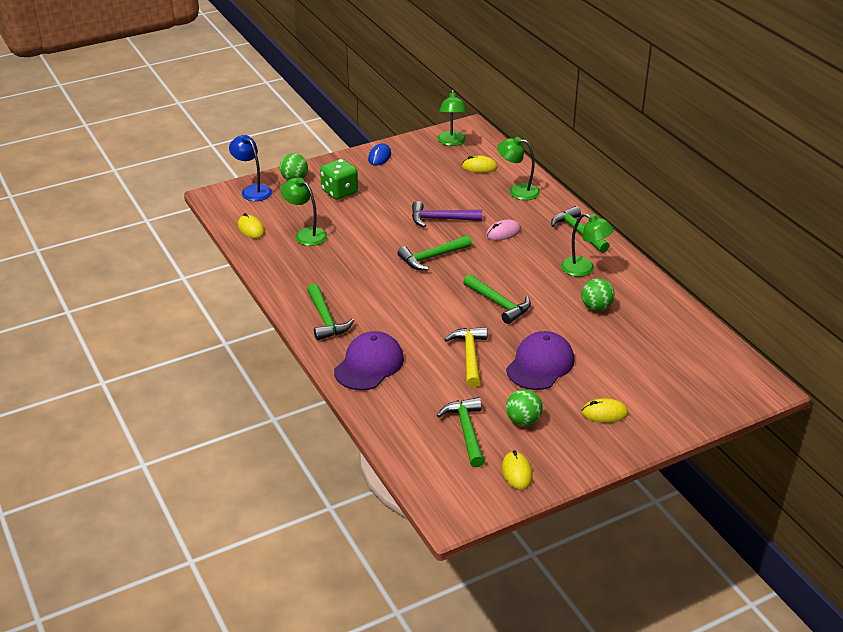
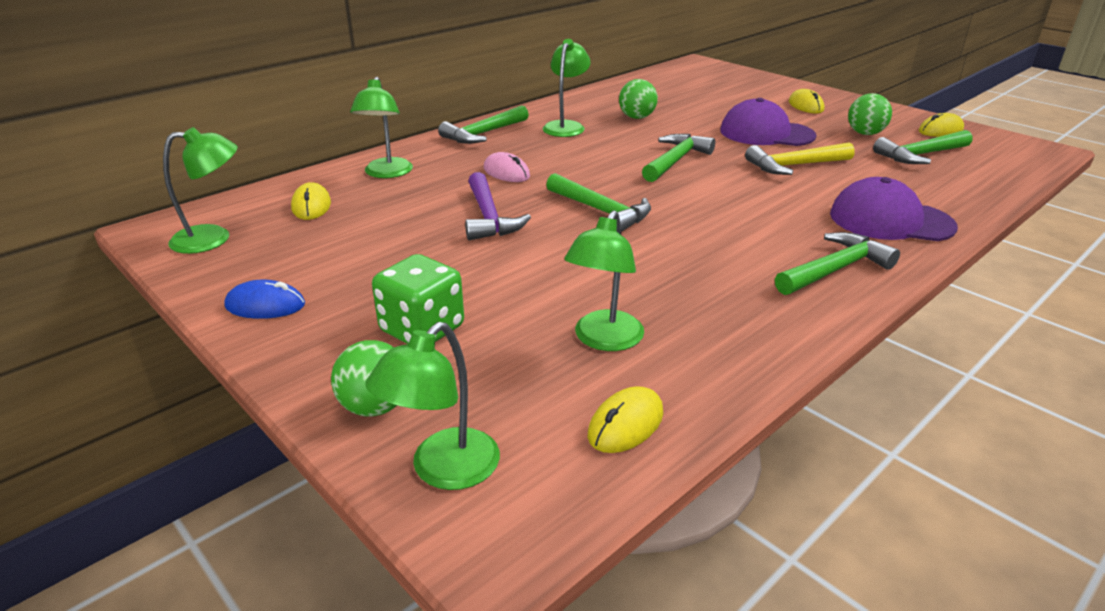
camera: 105 degrees left, 5 degrees down
blue lamp [229,135,272,201] -> green lamp [366,322,500,490]

